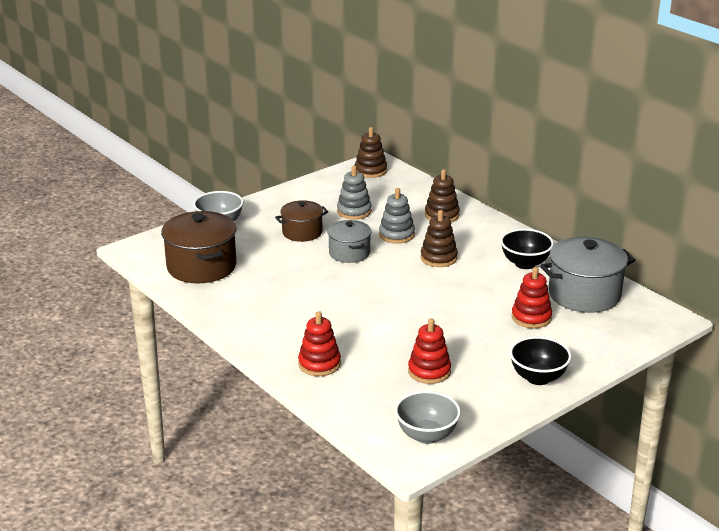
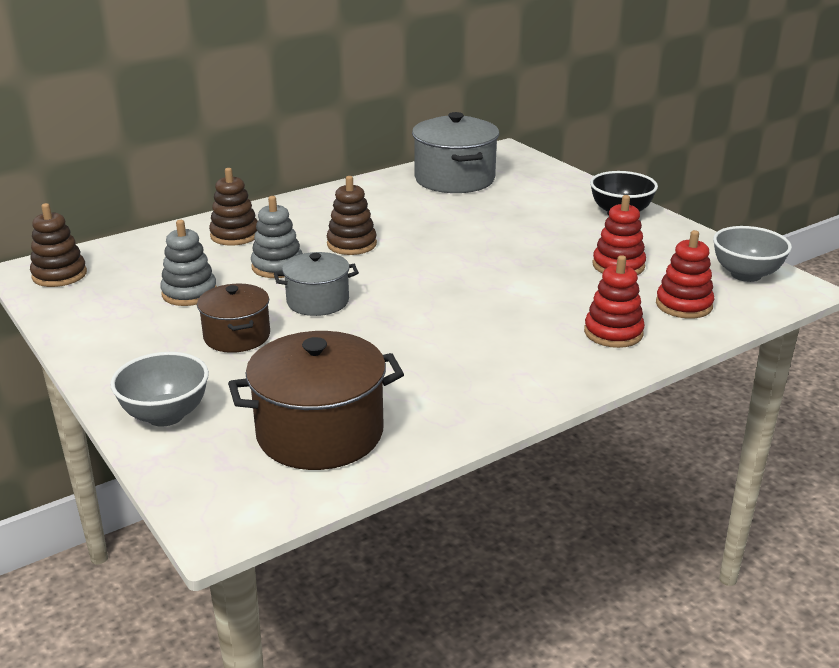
camera: 85 degrees left, 0 degrees up
black bowl [501,229,554,269] -> none
red stacking toy [512,267,552,328] -> red stacking toy moved to [656,230,714,319]

